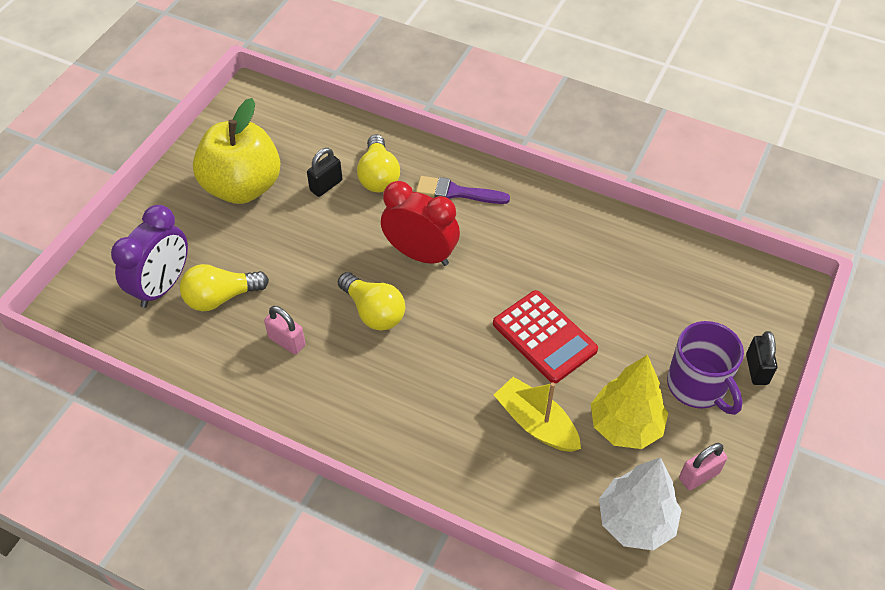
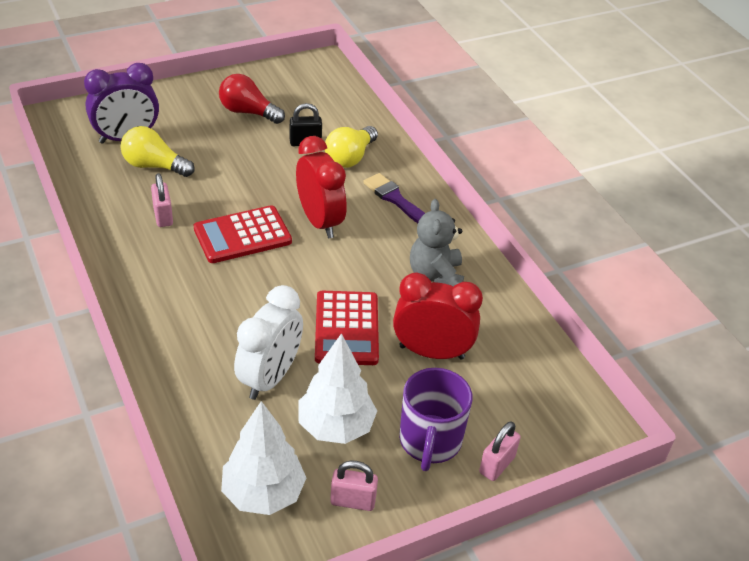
camera: 35 degrees right, 10 degrees down
yellow apple [193,98,280,204] -> red light bulb [219,74,285,124]
yellow light bulb [338,272,405,331] -> red calculator [194,205,292,263]
yellow boat [494,377,581,452] -> white clock [234,285,303,400]
yellow tree [591,355,668,449] -> white tree [298,333,377,444]
black padlock [746,331,777,385] -> pink padlock [479,421,521,481]
none -> red clock [393,272,483,360]
none -> grey teddy bear [410,199,464,286]

